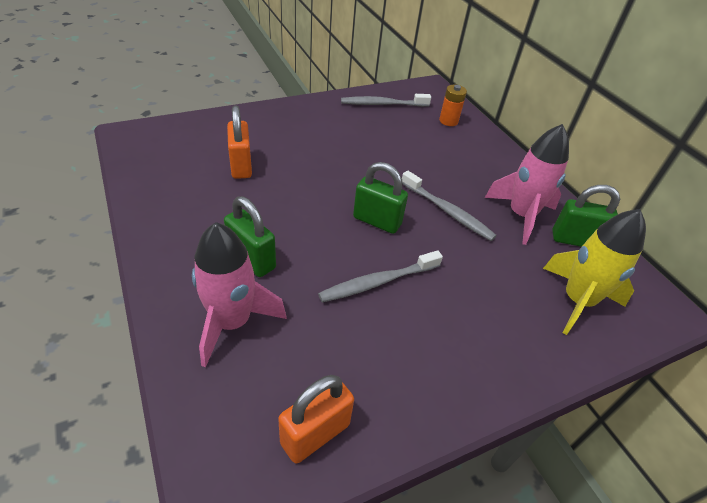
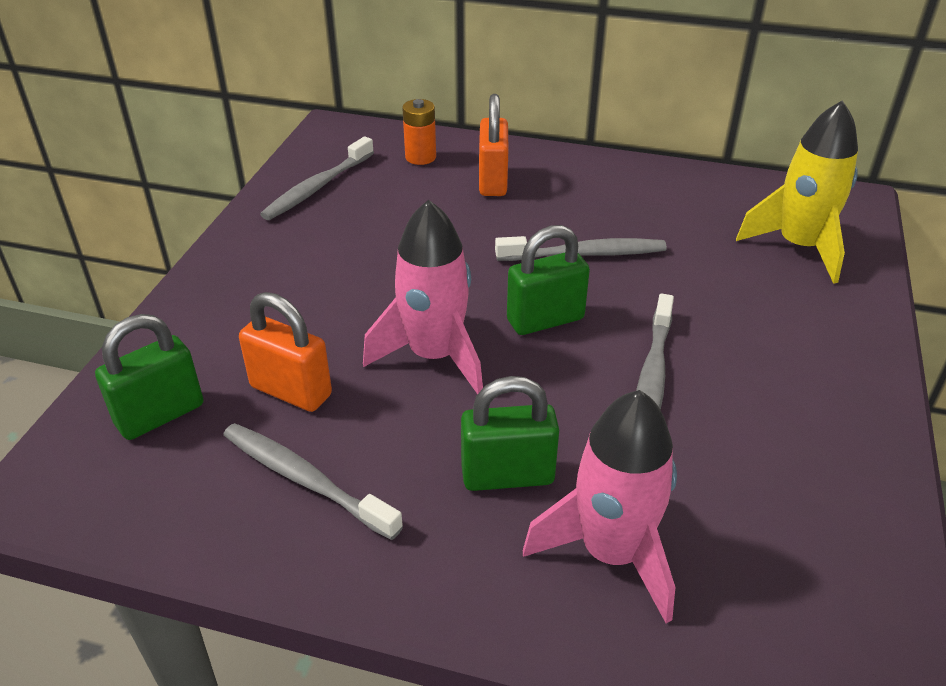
camera: 45 degrees left, 5 degrees down
orange padlock [278,375,354,463] -> orange padlock moved to [479,94,508,196]
pink rocket [485,124,569,245] -> pink rocket moved to [363,200,483,394]
green padlock [552,185,620,247] -> green padlock moved to [95,314,204,440]
none -> grey toothbrush [223,423,403,540]

